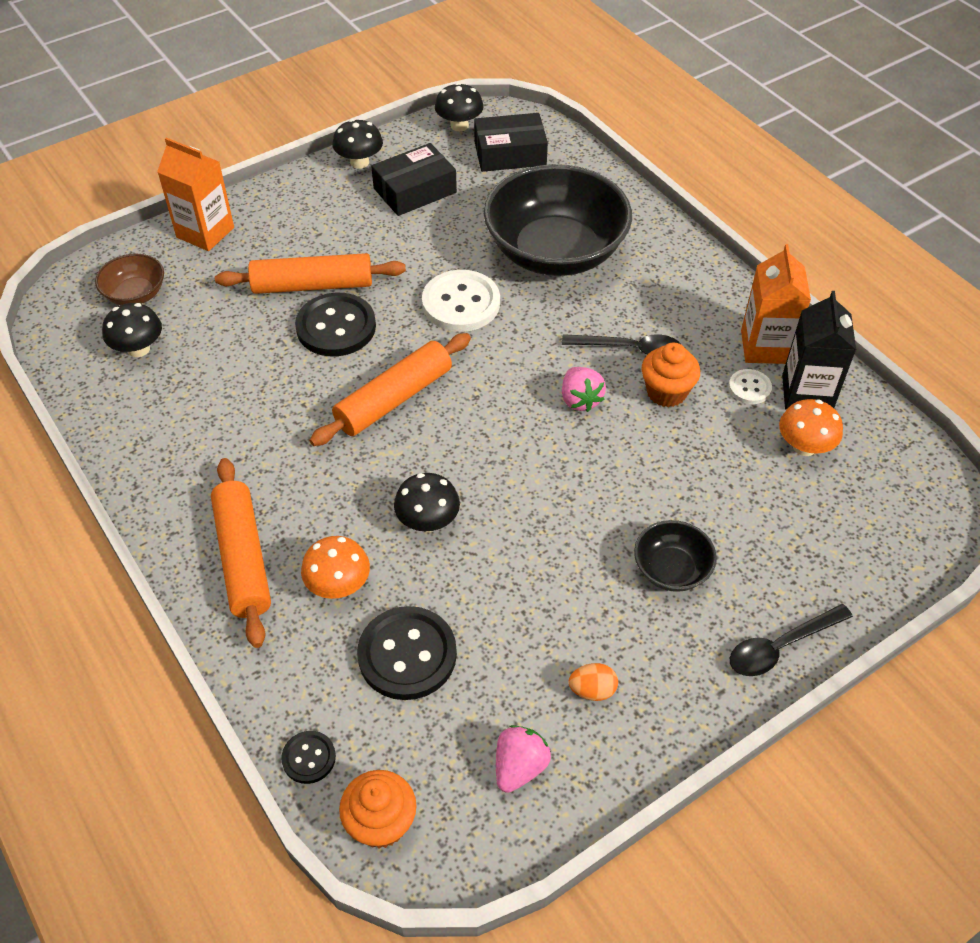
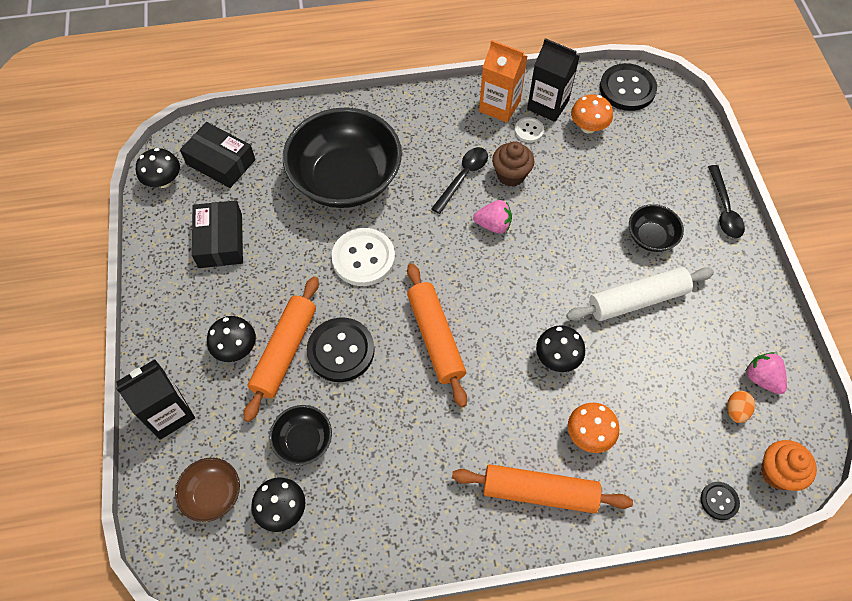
camera: 65 degrees left, 10 degrees up
orange carton [157,137,234,251] -> black carton [116,360,195,440]
black mushroom [332,119,383,169] -> black mushroom moved to [207,316,256,362]
black button [357,606,457,700] -> black button moved to [600,63,657,111]
black box [474,113,548,172] -> black box turned 75 degrees counterclockwise [180,122,255,188]
orange egg [569,663,618,701] -> orange egg moved to [727,391,755,423]
orange cupcake [641,343,700,407] -> brown cupcake [492,141,534,187]
none -> black bowl [269,405,332,465]
none -> white rolling pin [566,267,714,321]

